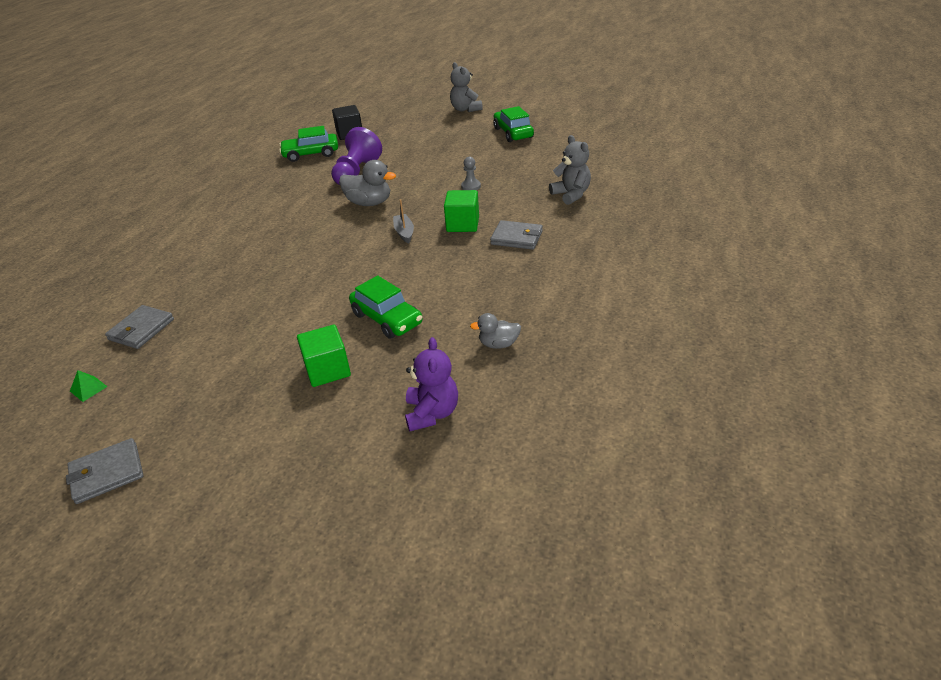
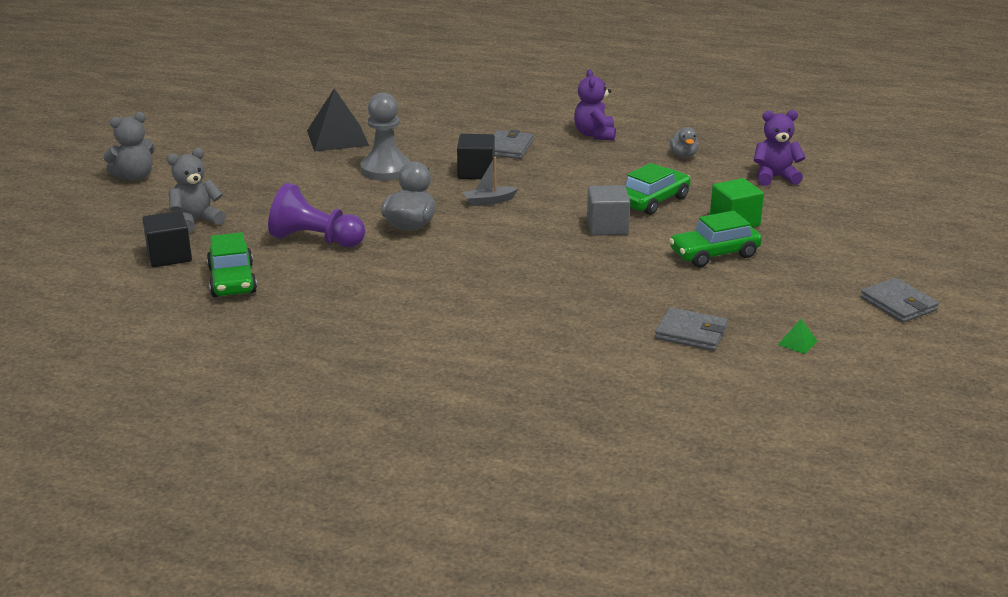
camera: 95 degrees left, 10 degrees down
green cube [444,190,479,232] -> black cube [457,134,495,179]
grey pawn [461,157,481,190] -> grey pawn [360,93,411,181], size x2.07
green car [493,106,534,142] -> green car moved to [669,211,762,267]
grey teddy bear [549,135,591,205] -> grey teddy bear moved to [167,148,226,233]
none -> black pyramid [307,88,369,152]
none -> purple teddy bear [574,69,616,141]
none -> grey cube [587,185,630,236]

